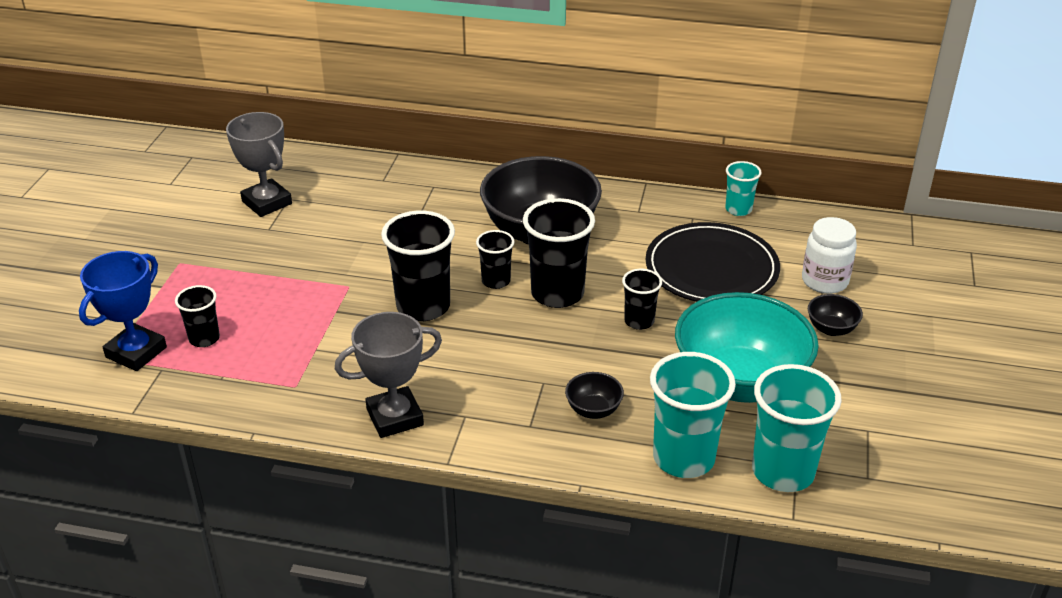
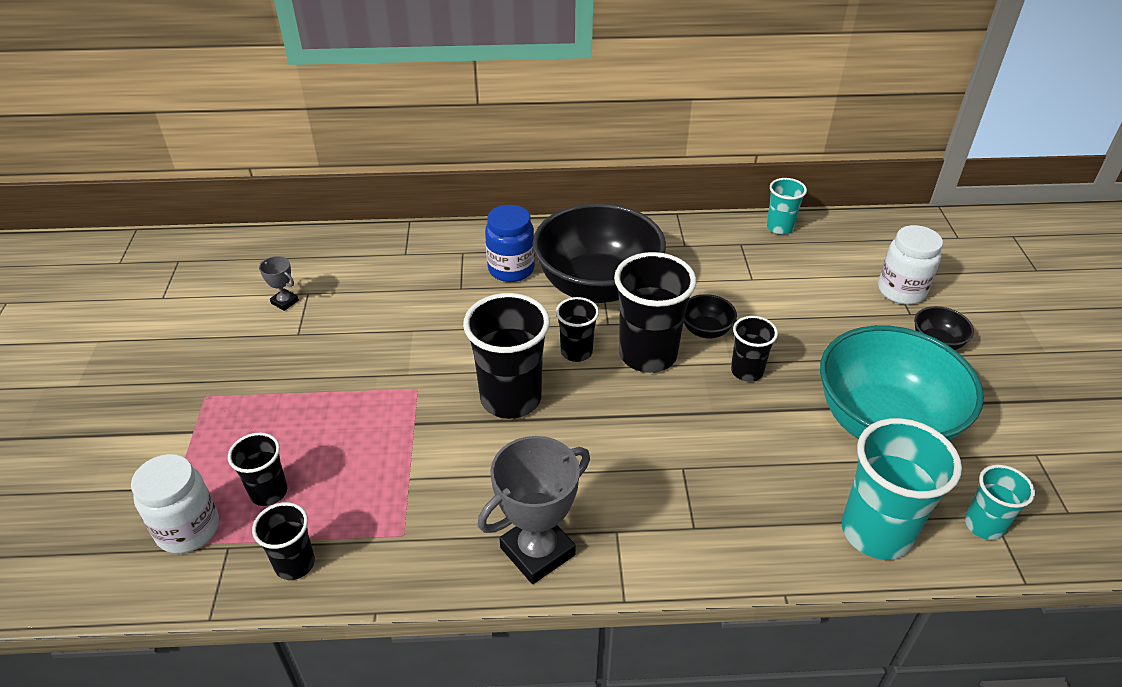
camera: 15 degrees left, 5 degrees up
blue trophy [79,251,167,371] -> white jar [131,454,219,554]
grey trophy [226,112,292,217] -> grey trophy [259,256,299,311], size x0.47
black bowl [565,372,624,419] -> black bowl moved to [684,294,737,339]
black plate [646,222,780,302] -> none
turquoise cup [752,364,842,492] -> turquoise cup [965,465,1035,540], size x0.55
none -> black cup [252,502,315,580]
none -> blue jar [485,205,535,282]

